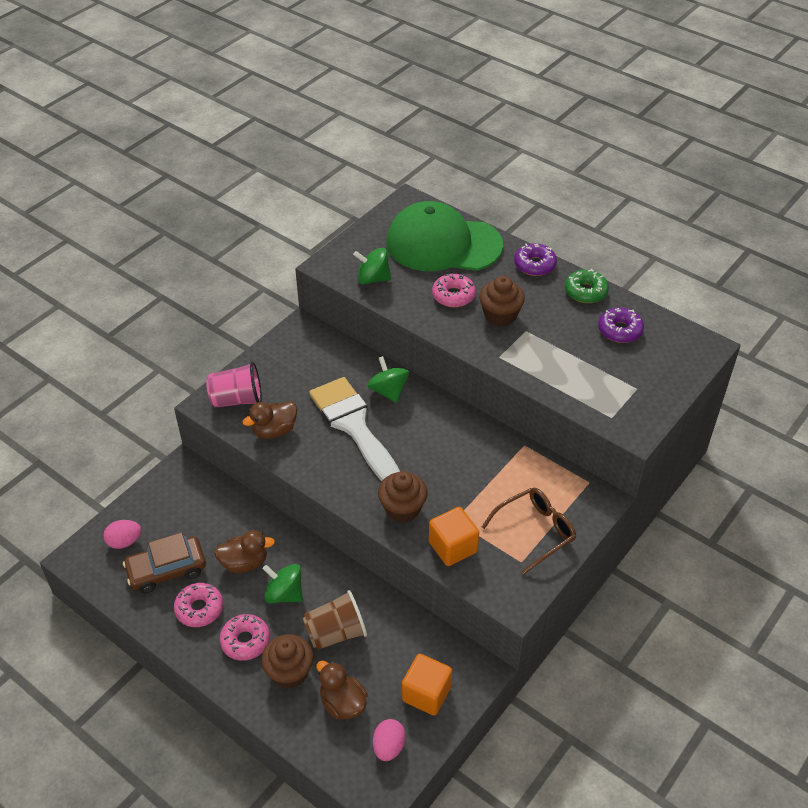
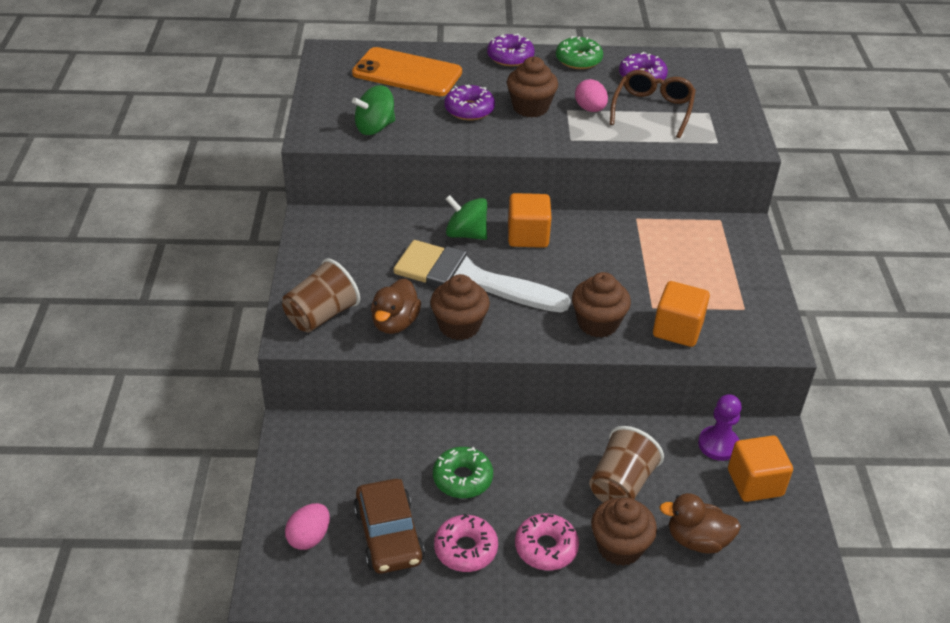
camera: 40 degrees left, 5 degrees down
brown car [123,532,206,594] -> brown car turned 45 degrees counterclockwise [354,479,425,574]
pink cup [206,362,262,408] -> brown cup [282,258,360,333]
brown duck [214,530,275,573] -> green donut [433,447,493,498]
green spinning top [263,564,303,604] -> none
pink egg [373,719,406,761] -> pink egg moved to [575,79,608,112]
green cap [386,201,503,271] -> orange phone [352,47,462,96]
pink donut [432,272,476,307] -> purple donut [444,85,495,120]
brown glasses [482,488,576,575] -> brown glasses moved to [610,70,696,138]
none -> brown cupcake [430,274,490,340]
none -> orange cube [508,193,552,248]
none -> purple pawn [698,394,742,461]

